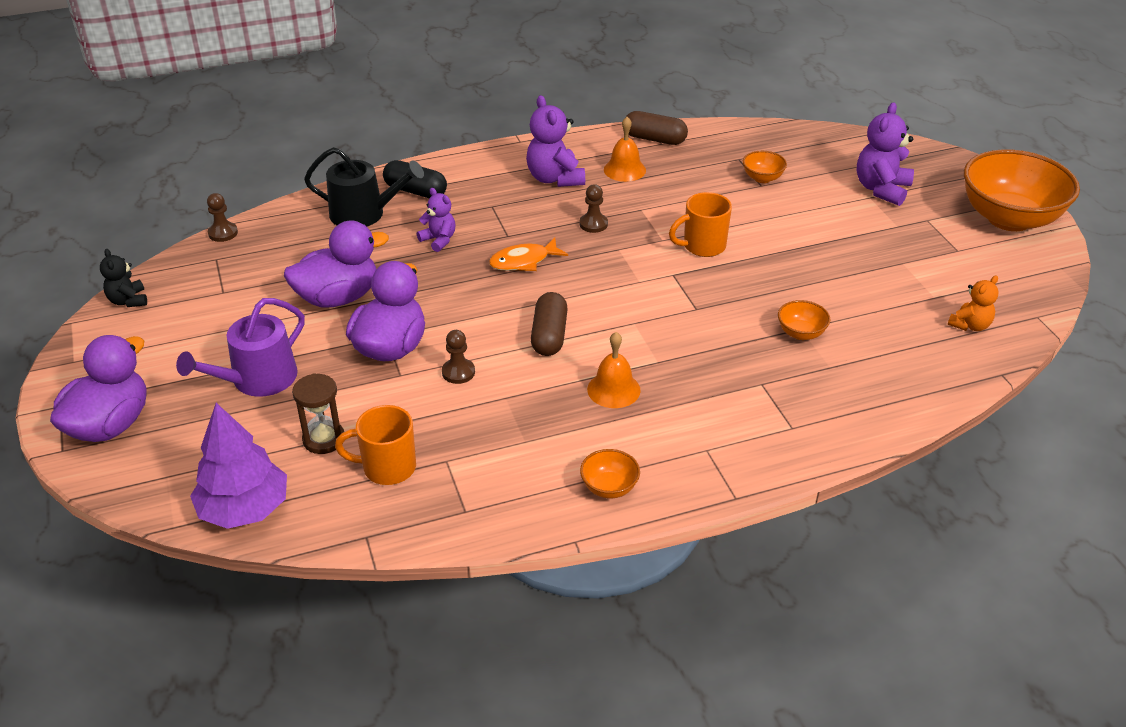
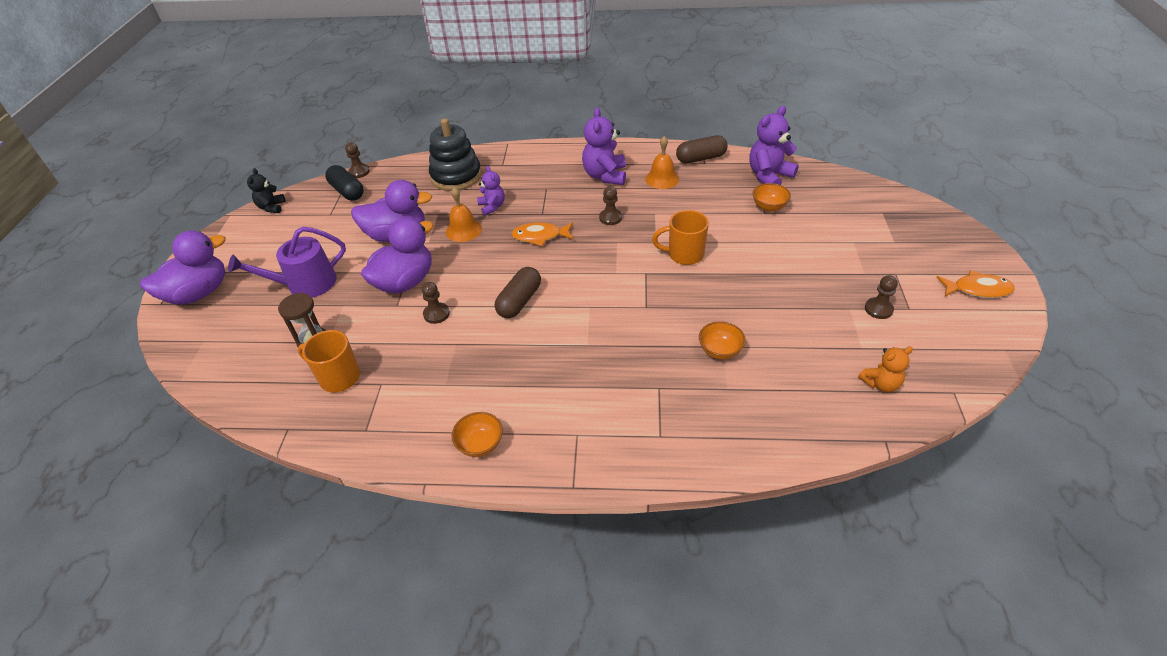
camera: 25 degrees right, 5 degrees up
purple tree [190,403,287,529] -> none
black watering can [304,147,424,227] -> black stacking toy [429,119,482,191]
black capsule [383,160,447,198] -> black capsule moved to [325,165,364,201]
orange bell [587,332,640,408] -> orange bell moved to [446,187,482,242]
brown capsule [625,111,688,145] -> brown capsule turned 60 degrees counterclockwise [676,135,728,164]
purple teddy bear [857,102,914,206] -> purple teddy bear moved to [749,106,799,185]
orange bowl [964,149,1080,231] -> orange fish [936,270,1015,298]
none -> brown pawn [865,275,898,319]

